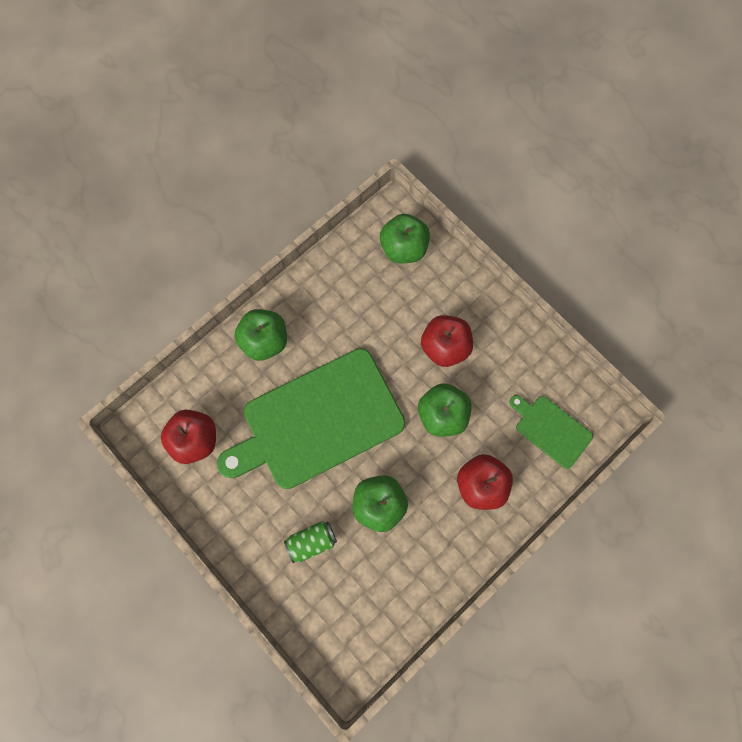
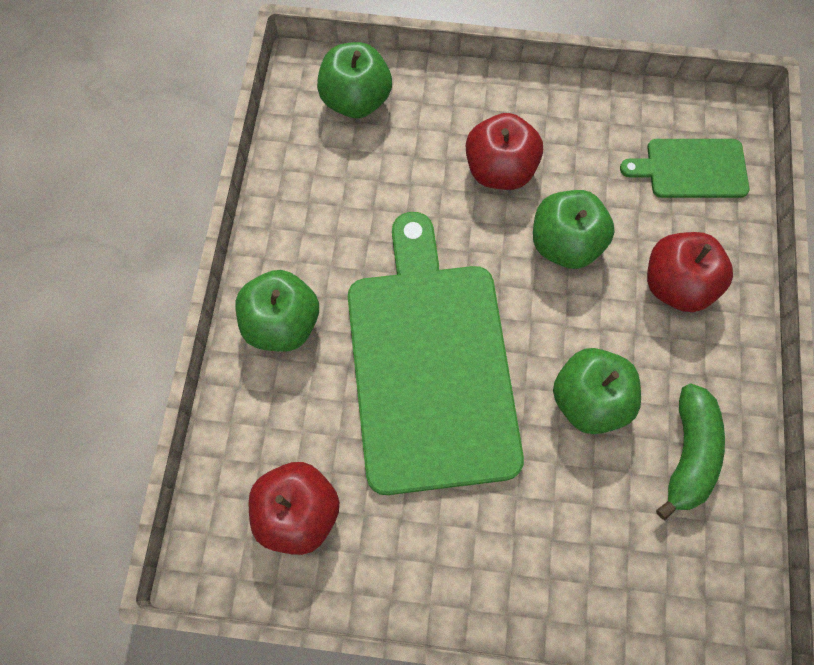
camera: 40 degrees left, 5 degrees down
green cutting board [217,348,405,489] -> green cutting board turned 150 degrees clockwise [348,212,524,495]
green can [284,521,337,563] -> none
none -> green banana [656,383,725,520]

